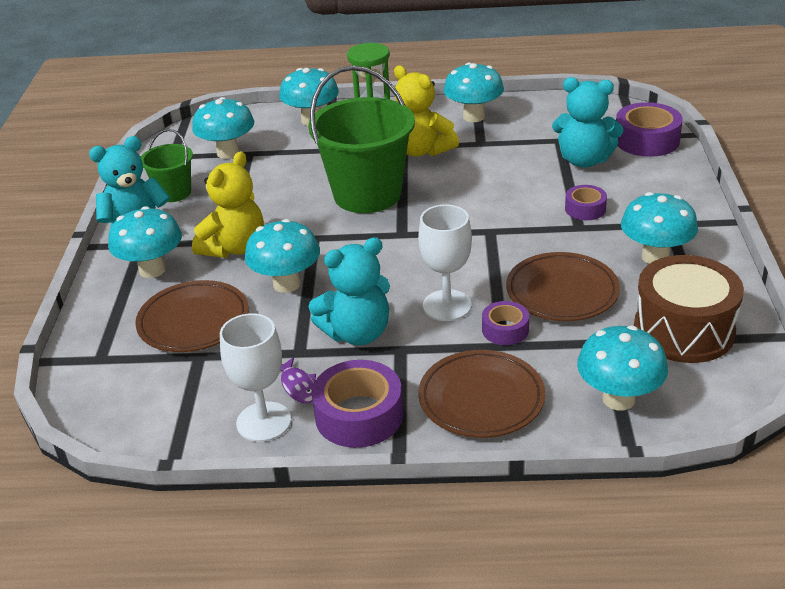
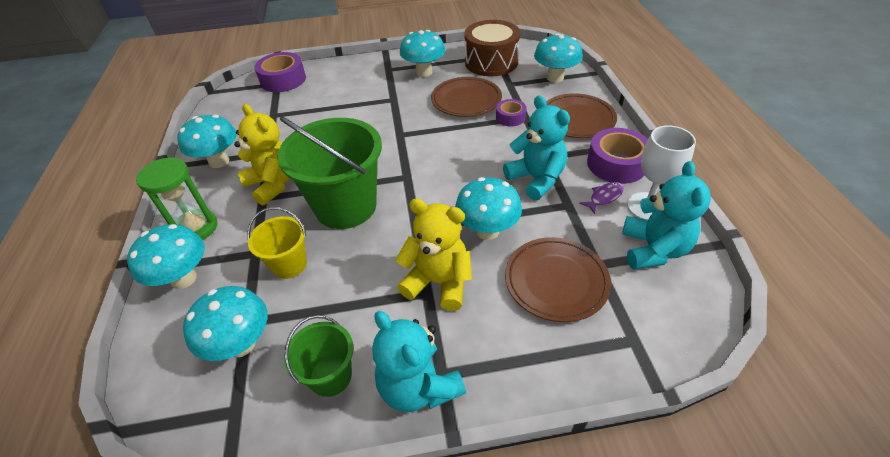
camera: 100 degrees left, 10 degrees up
turquoise mushroom [108,206,182,278] -> none
yellow teddy bear [394,65,459,157] -> yellow teddy bear turned 75 degrees counterclockwise [234,104,290,205]
white goblet [418,205,472,321] -> none
turquoise teddy bear [552,77,624,168] -> turquoise teddy bear moved to [622,161,711,270]
purple tape [565,185,607,220] -> none
none -> yellow bucket [247,207,307,279]

